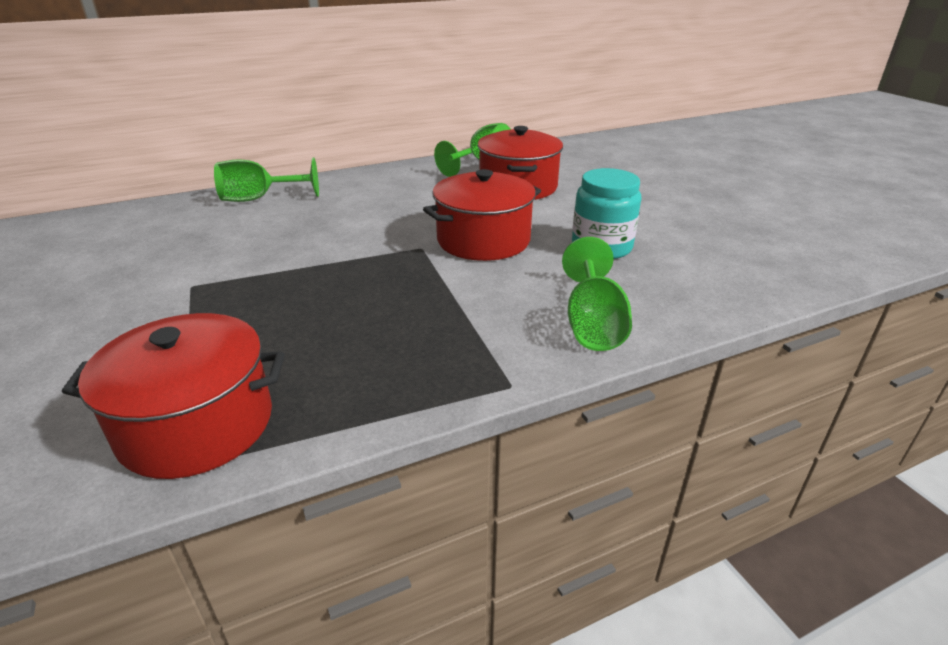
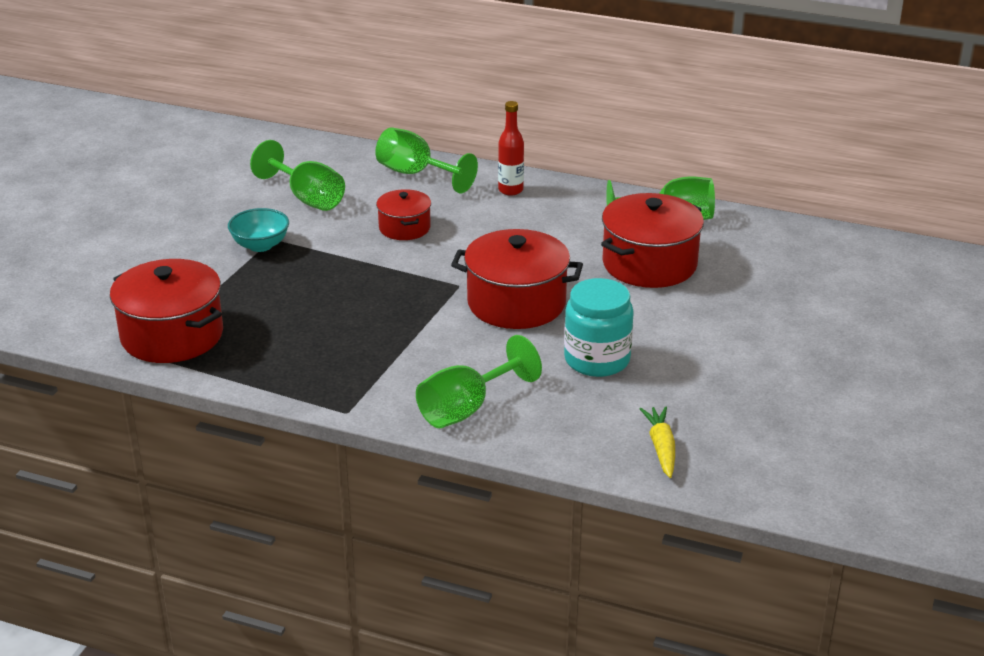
camera: 45 degrees right, 0 degrees up
none -> turquoise bowl [228,208,289,252]
none -> green goblet [250,140,345,211]
none -> red pot [376,189,431,240]
none -> red bottle [498,101,524,196]
none -> yellow carrot [639,406,675,478]

